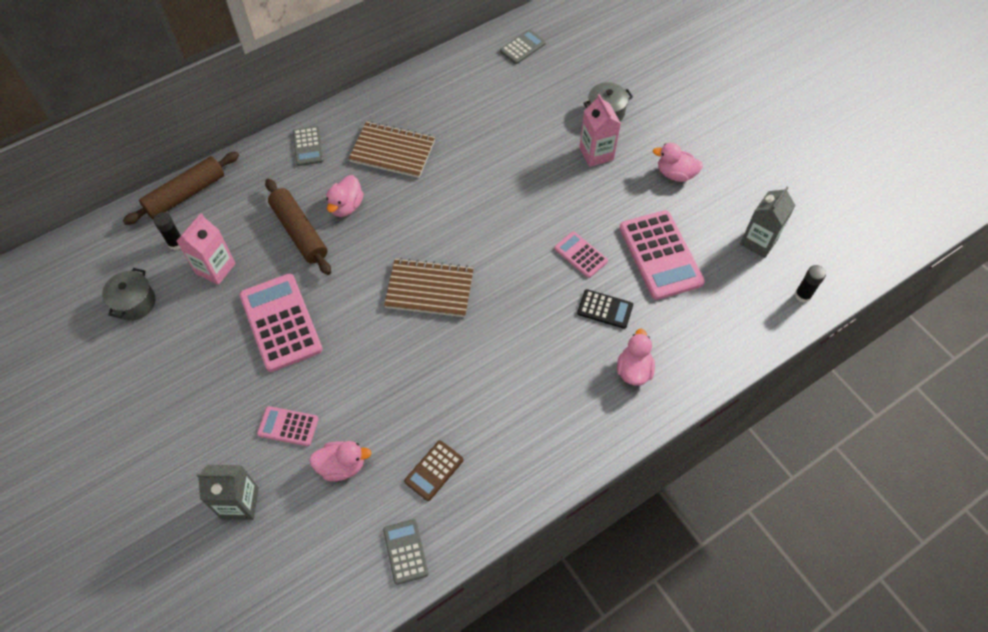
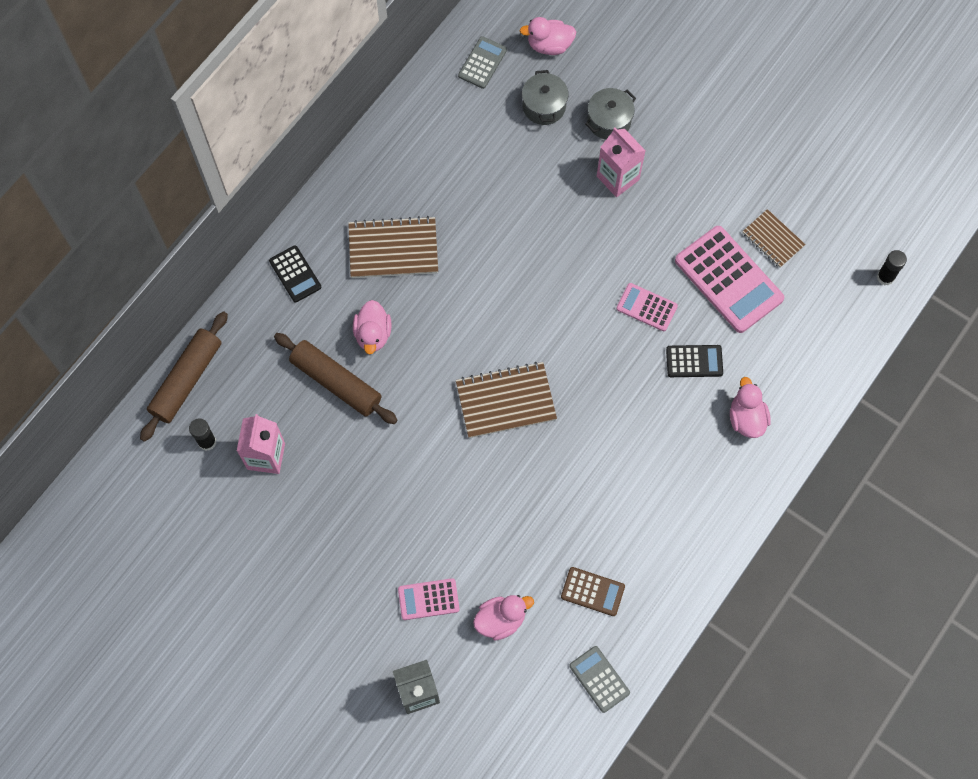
camera: 20 degrees left, 10 degrees up
grey pot [102,268,156,321] -> grey pot moved to [522,70,568,125]
pink calculator [240,274,323,372] -> none
grey calculator [293,126,324,166] -> black calculator [269,245,321,303]
brown calculator [404,441,463,501] -> brown calculator turned 90 degrees counterclockwise [561,567,625,616]
pink duck [653,143,703,182] -> pink duck moved to [520,17,576,55]
grey carton [740,186,796,258] -> none
none -> brown notebook [742,209,806,268]

